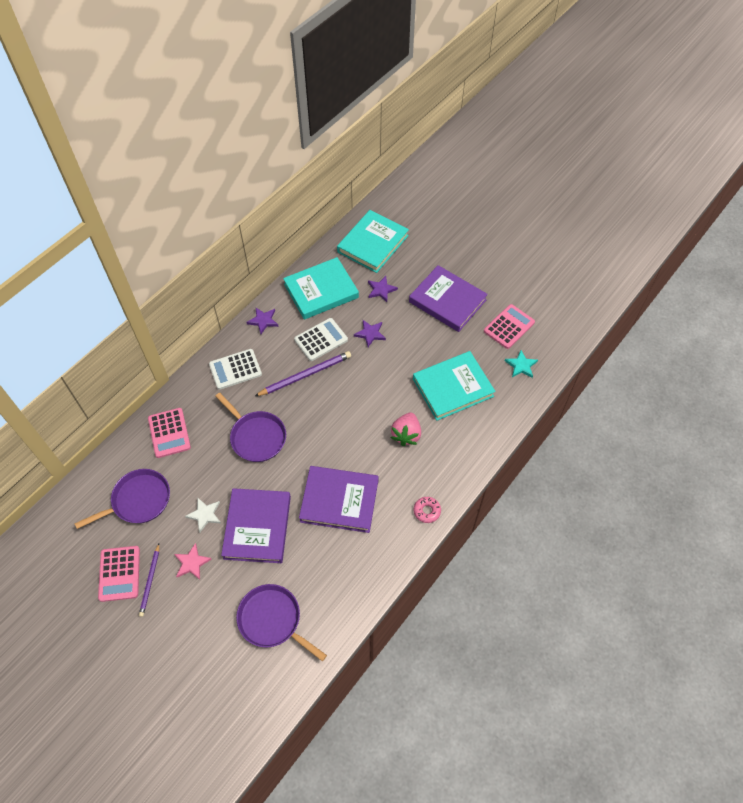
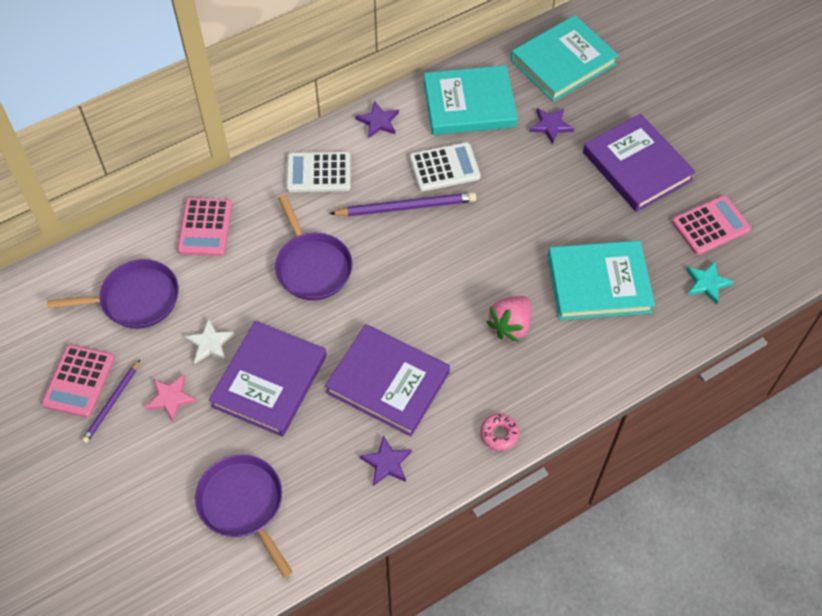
camera: 20 degrees right, 0 degrees up
purple star [354,320,386,347] -> purple star moved to [360,435,412,486]

